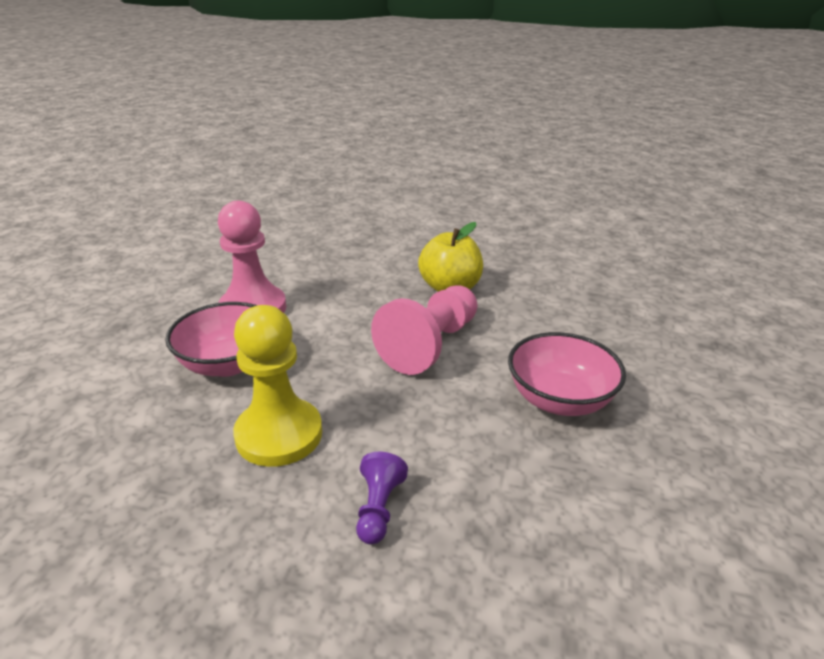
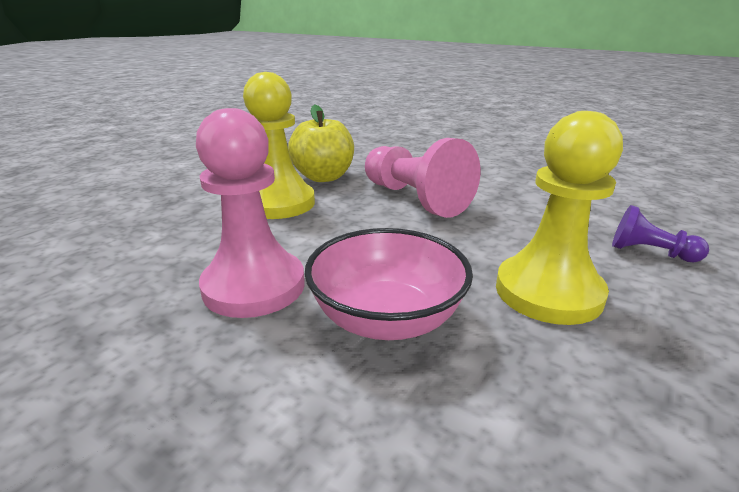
camera: 70 degrees left, 5 degrees down
pink bowl [508,332,626,416] -> none
none -> yellow pawn [243,72,315,219]

